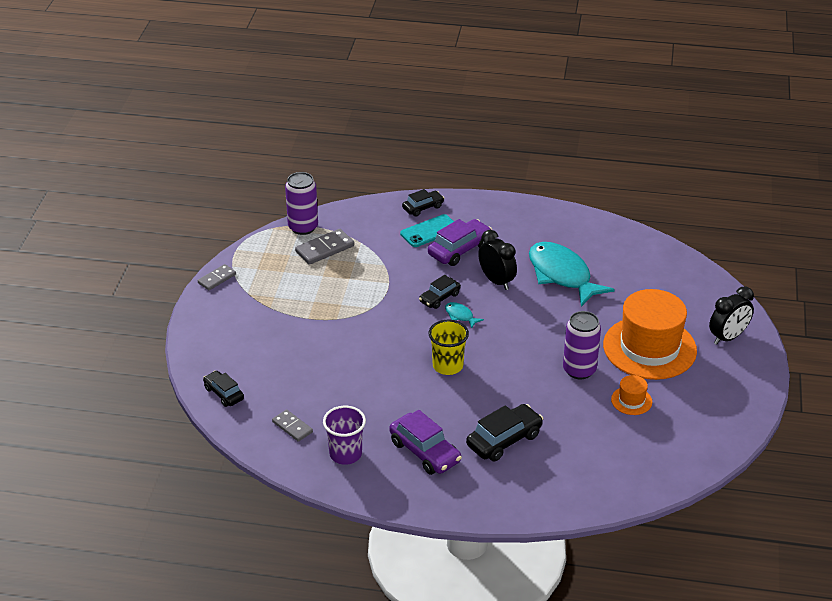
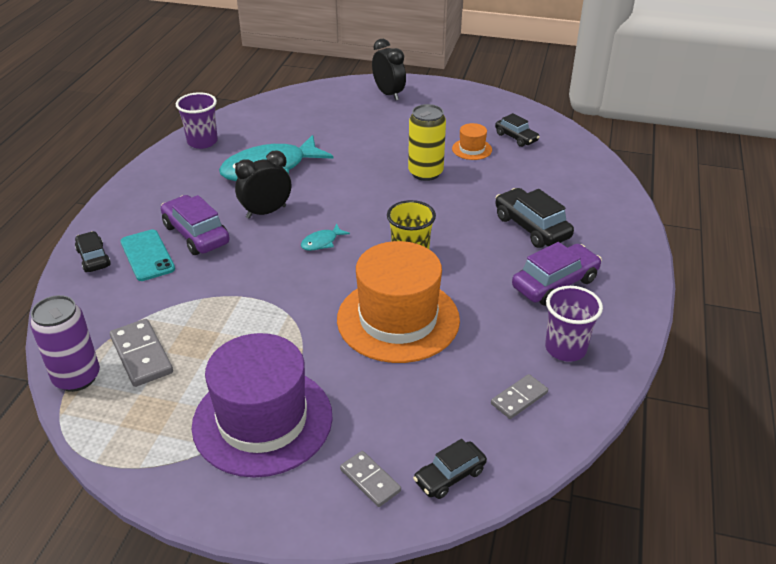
camera: 85 degrees left, 0 degrees up
grey domino [198,264,236,290] -> grey domino moved to [340,451,401,507]
black car [419,275,461,309] -> black car moved to [495,113,540,147]
purple can [563,311,601,379] -> yellow can [408,104,446,181]
orange hat [603,289,697,380] -> orange hat moved to [337,241,460,363]
none -> purple cup [176,92,218,149]
none -> purple hat [192,333,333,477]

